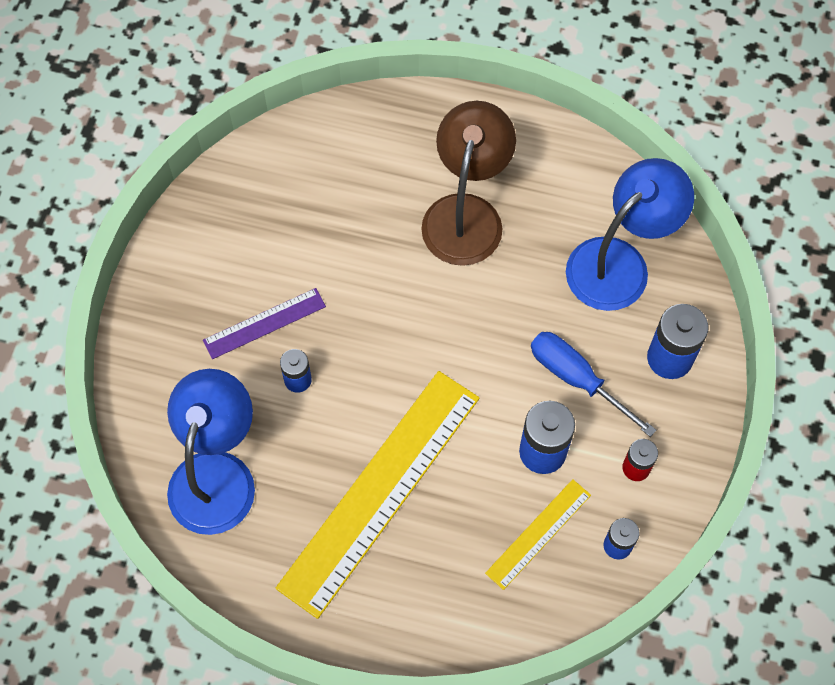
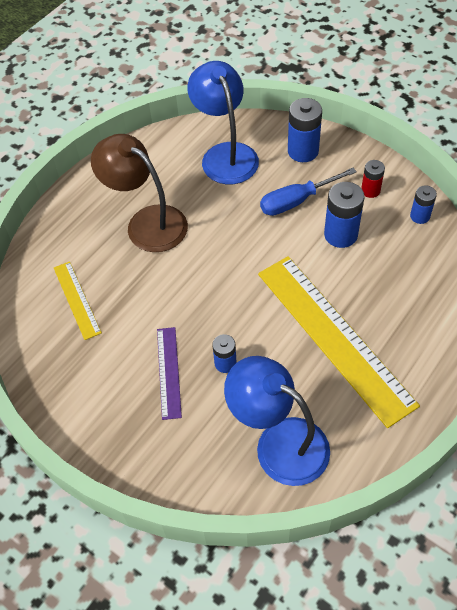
camera: 65 degrees left, 10 degrees down
yellow ruler [485,479,591,590] -> yellow ruler moved to [54,261,102,340]

